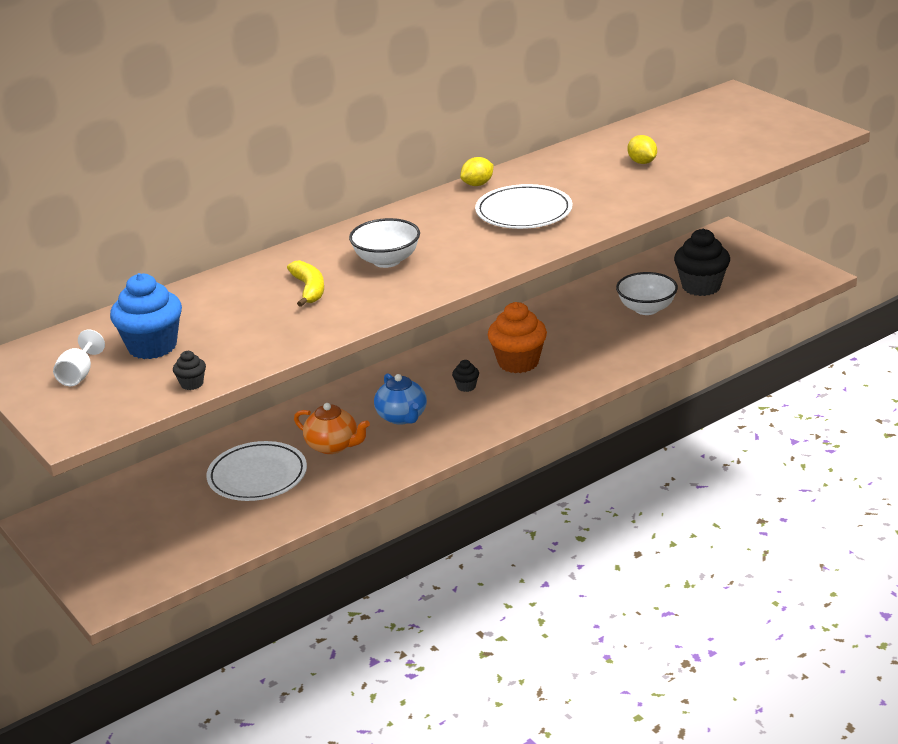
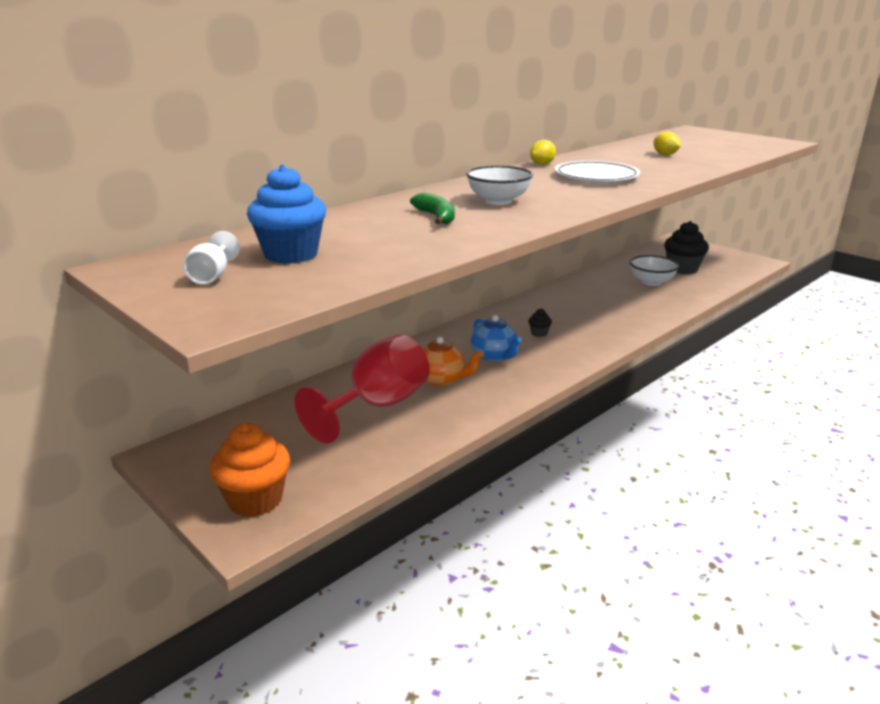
camera: 10 degrees left, 5 degrees down
black cupcake [173,351,206,390] -> none
white plate [207,441,307,501] -> red goblet [295,335,430,444]
yellow banana [287,260,324,307] -> green banana [410,193,455,224]
orange cupcake [488,302,547,373] -> orange cupcake moved to [210,423,290,517]

